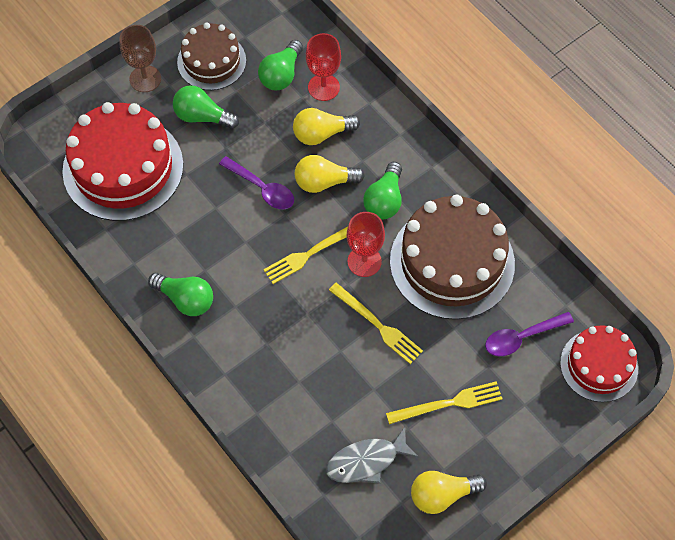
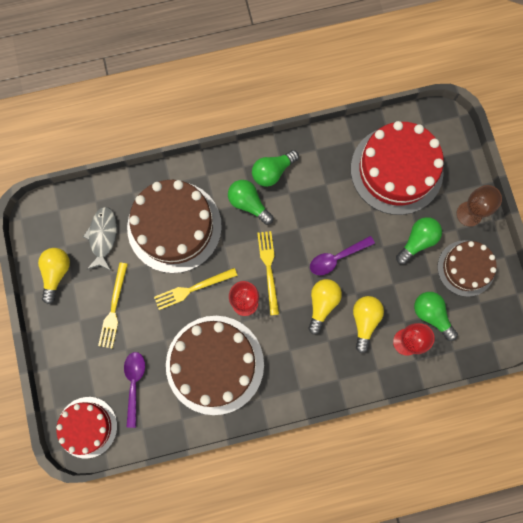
camera: 115 degrees right, 15 degrees up
green light bulb [363,162,402,219] -> green light bulb moved to [228,180,274,225]
none -> brown cake [127,180,222,273]

